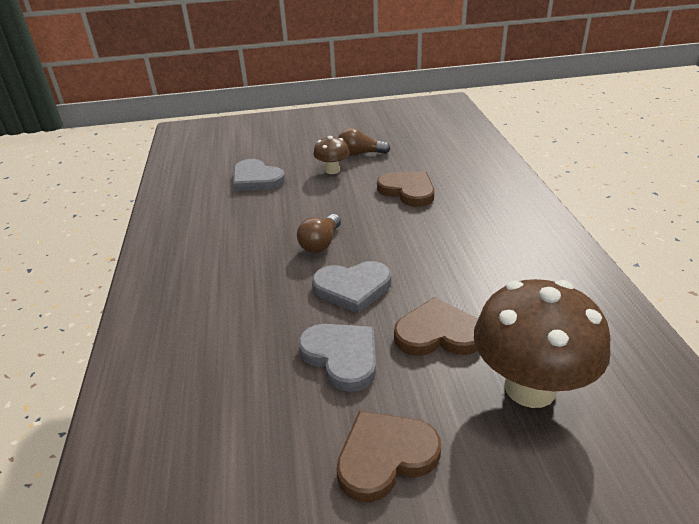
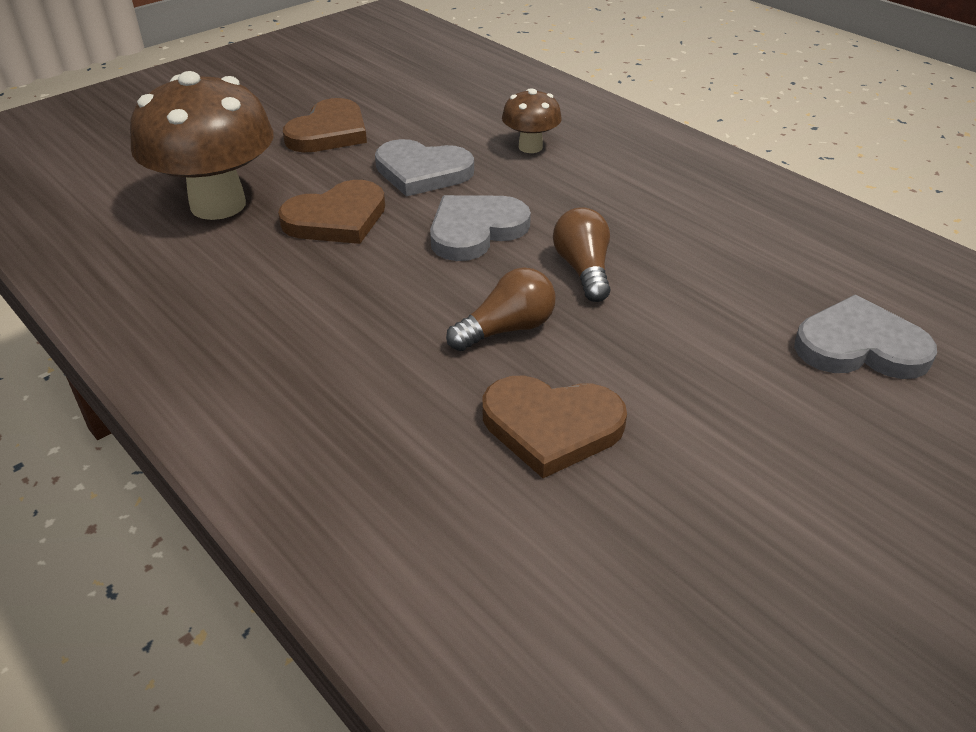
camera: 145 degrees right, 5 degrees up
brown mushroom [313,136,349,174] -> brown mushroom moved to [502,89,562,153]
brown light bulb [338,128,391,156] -> brown light bulb moved to [446,267,556,351]

